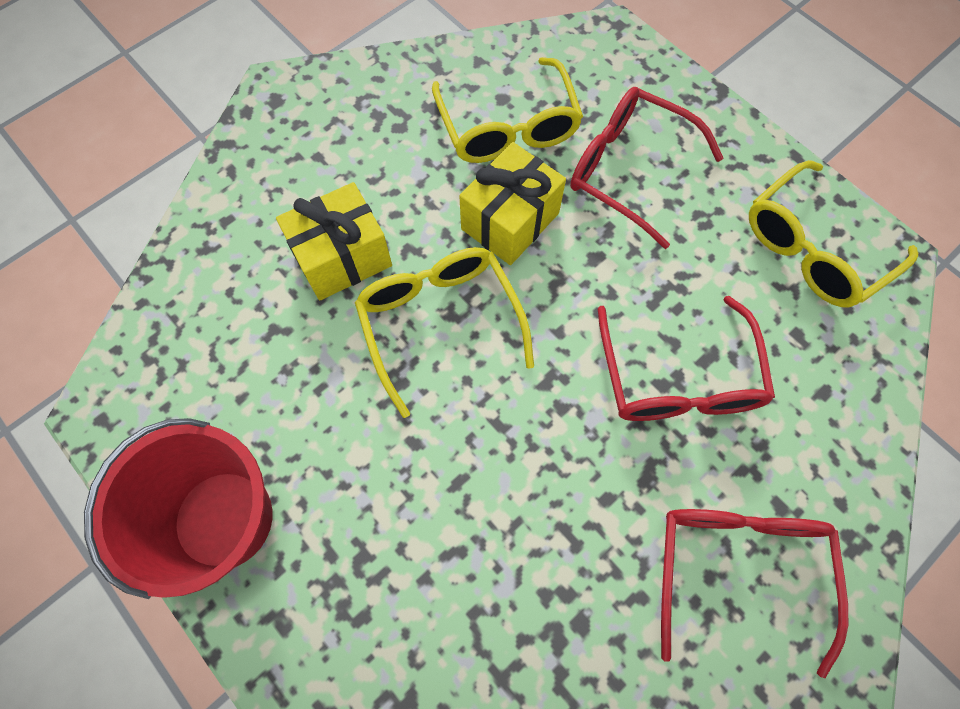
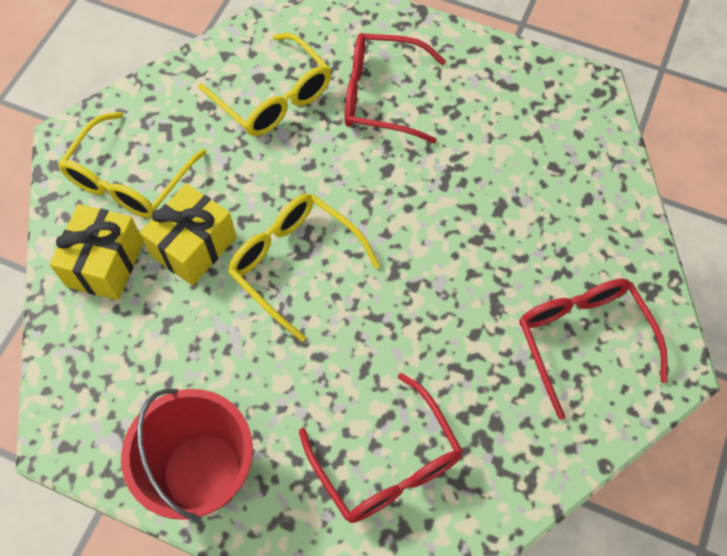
camera: 25 degrees left, 5 degrees down
yellow gift [459,142,566,265] -> yellow gift moved to [49,204,144,300]
red glasses [598,296,775,421] -> red glasses moved to [299,373,463,523]
yellow glasses [749,160,918,307] -> yellow glasses moved to [58,112,206,218]

